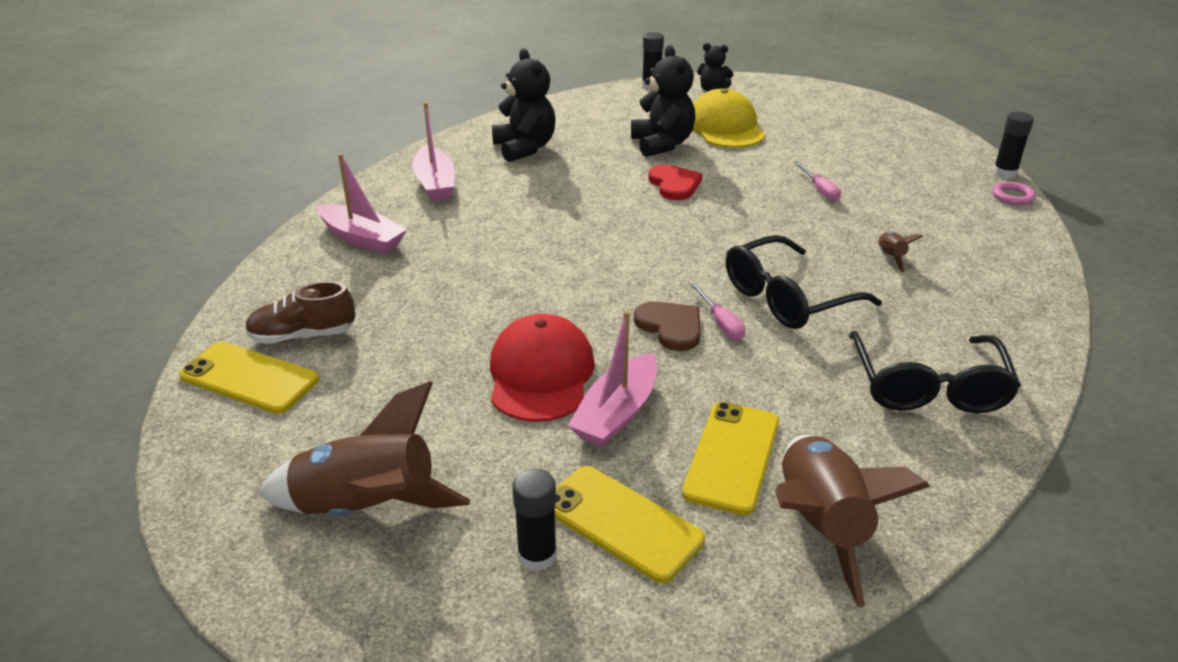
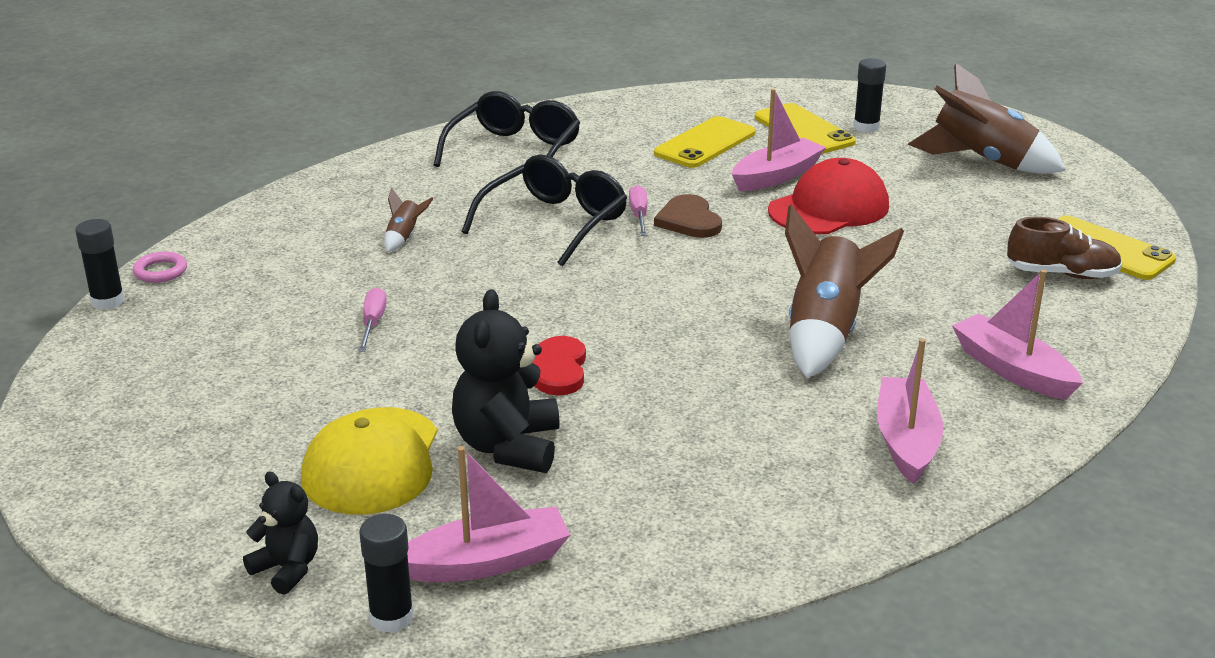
camera: 160 degrees left, 5 degrees down
red cap [490,314,595,422] -> red cap turned 150 degrees counterclockwise [768,158,889,234]
black teddy bear [492,48,556,162] -> none
black glasses [726,235,882,329] -> black glasses turned 45 degrees counterclockwise [462,154,627,266]
brown rocket [775,435,930,607] -> brown rocket moved to [785,204,904,378]
none -> pink boat [407,446,570,582]

